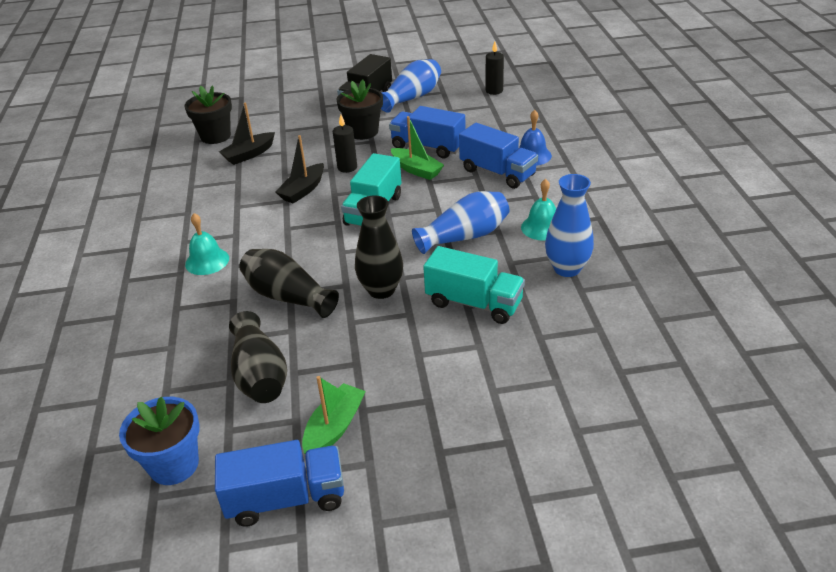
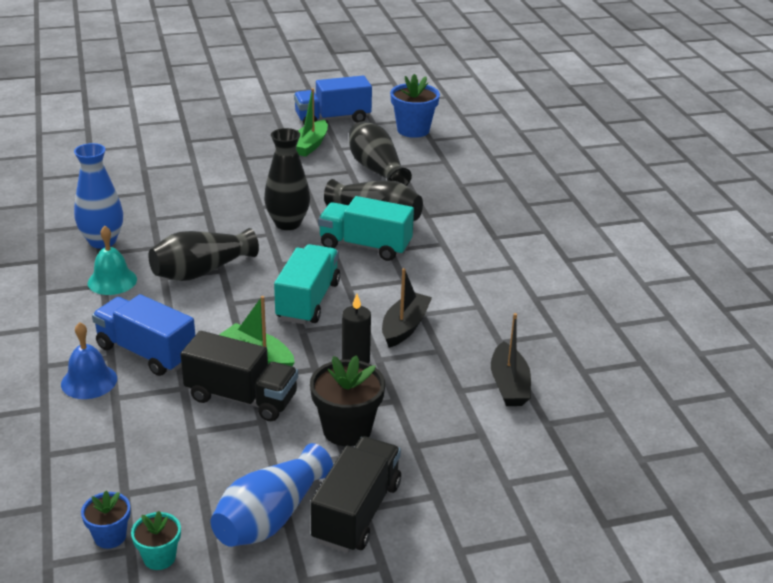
camera: 170 degrees right, 5 degrees down
black flower pot [185,85,232,144] -> none
turquoise bell [185,213,229,275] -> none
black boat [219,103,275,165] -> black boat turned 135 degrees clockwise [491,313,531,406]
blue truck [389,106,466,158] -> black truck [180,331,298,421]
blue vase [412,191,509,254] -> black vase [149,228,259,281]
turquoise truck [423,246,525,324] -> turquoise truck moved to [318,196,414,261]
black candle [486,42,504,95] -> blue flower pot [81,491,131,549]
none -> turquoise flower pot [131,511,181,570]

